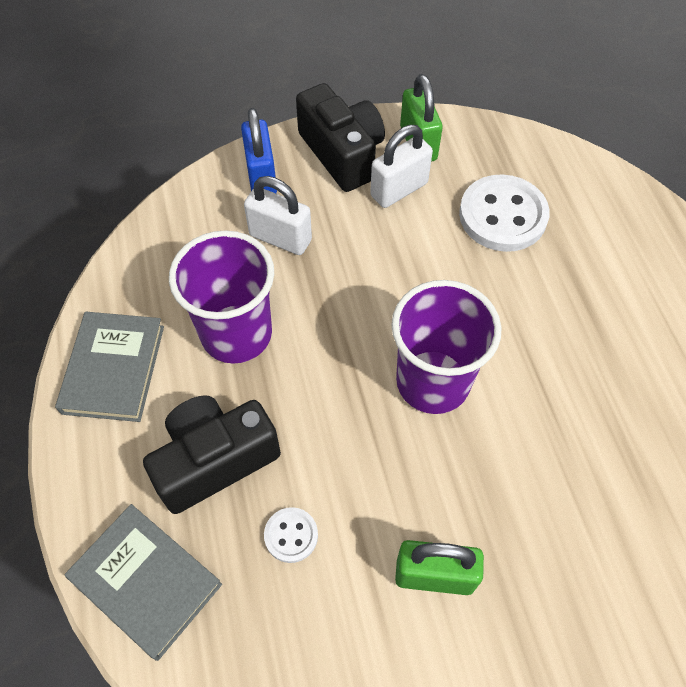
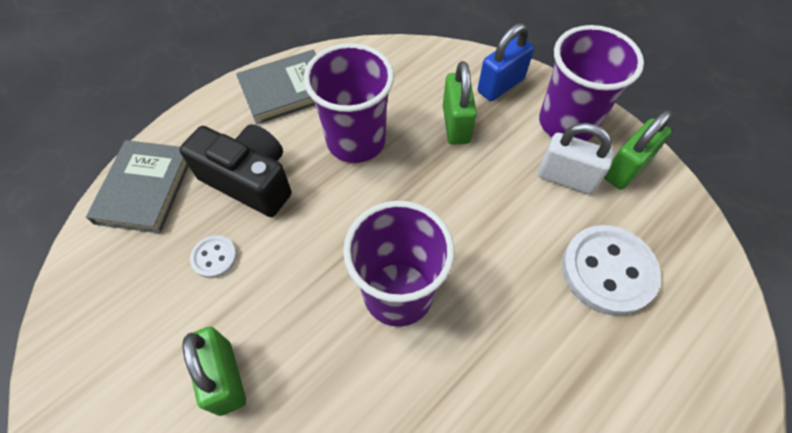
camera: 60 degrees right, 0 degrees up
white padlock [244,176,312,255] -> green padlock [443,61,477,145]
black camera [296,83,385,192] -> purple cup [539,25,644,141]

